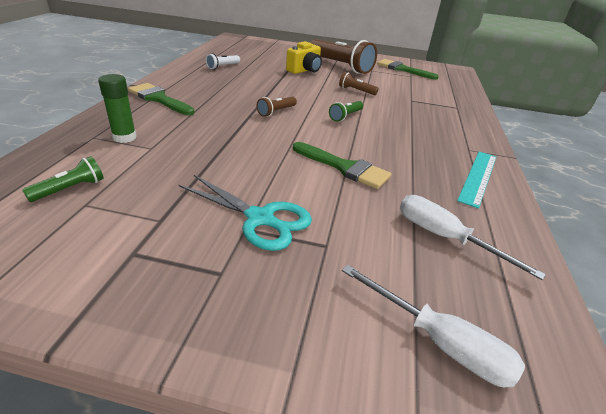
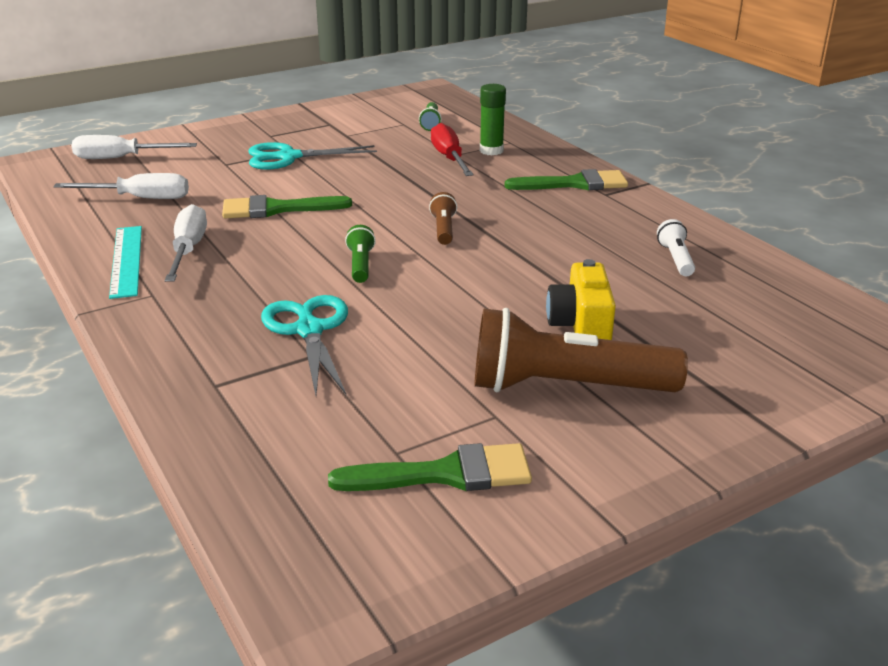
camera: 140 degrees right, 5 degrees down
brown flashlight [339,72,379,95] -> none
none -> white screwdriver [165,204,207,282]
none -> turquoise scissors [261,295,348,395]
none -> red screwdriver [431,123,474,176]

